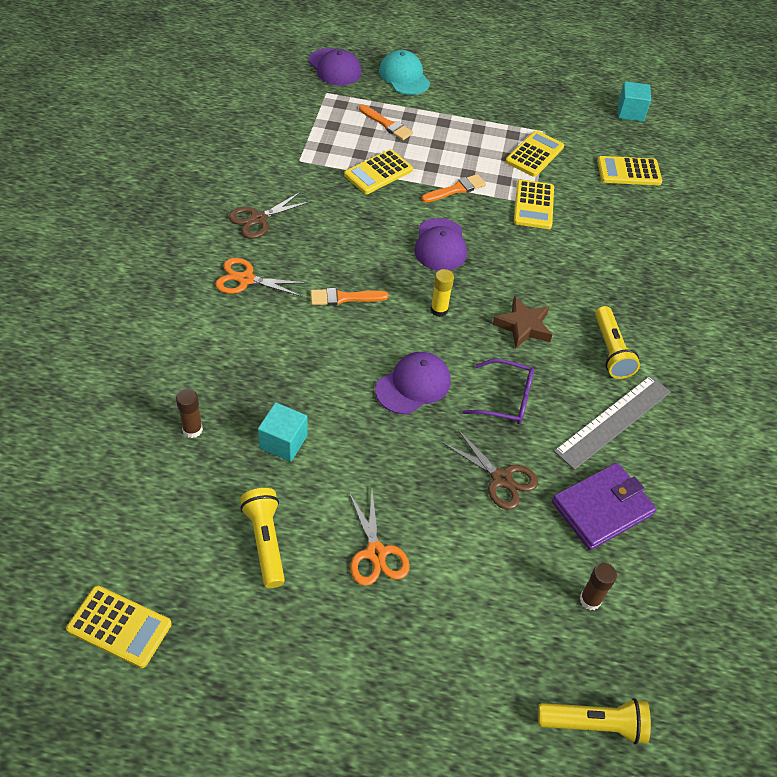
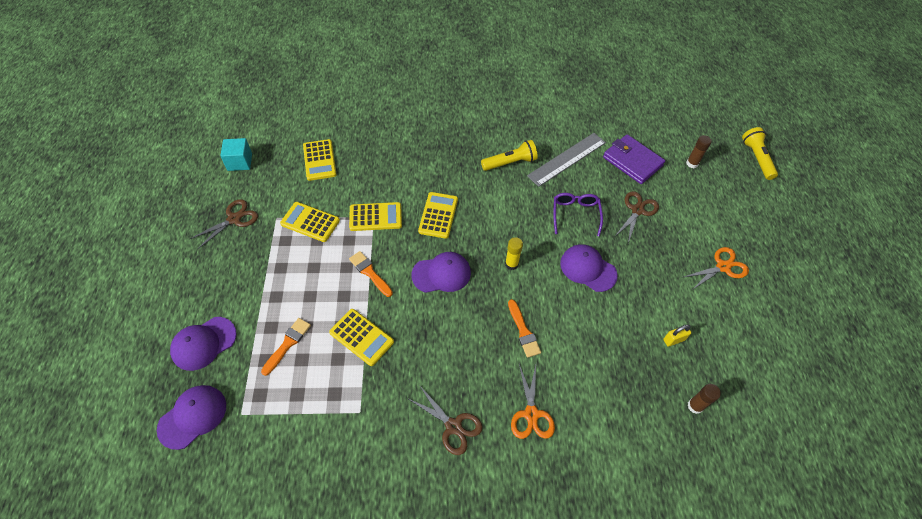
camera: 100 degrees left, 5 degrees up
yellow calculator [66,586,172,668] -> yellow calculator moved to [418,192,458,239]
yellow flashlight [240,488,285,588] -> none
turquoise cube [258,402,308,462] -> yellow padlock [663,324,691,347]
turquoise cap [379,50,430,95] -> purple cap [170,317,236,371]
brown star [492,296,552,349] -> none
grey ruler [554,375,671,470] -> grey ruler turned 75 degrees counterclockwise [527,133,606,187]
none -> brown scissors [190,199,258,249]

